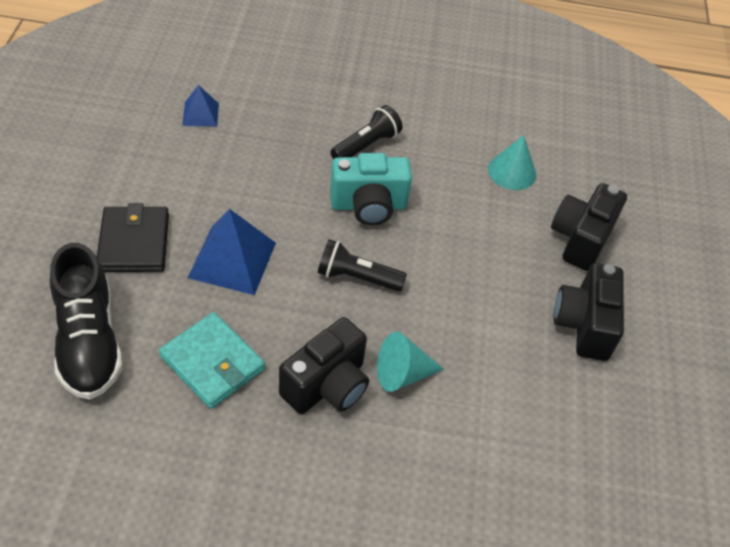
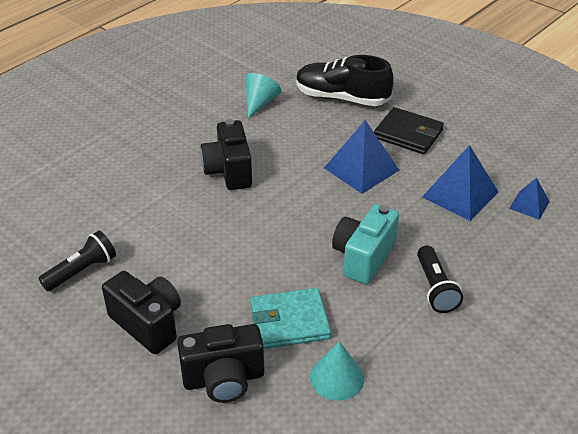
camera: 130 degrees right, 10 degrees down
turquoise wallet [159,312,265,409] -> turquoise wallet moved to [250,288,331,349]
black flashlight [318,239,407,292] -> black flashlight moved to [38,230,116,291]
turquoise cone [377,332,444,392] -> turquoise cone moved to [245,73,281,118]
black camera [551,183,627,271] -> black camera turned 105 degrees clockwise [177,324,264,403]
none -> blue pyramid [422,145,498,221]

